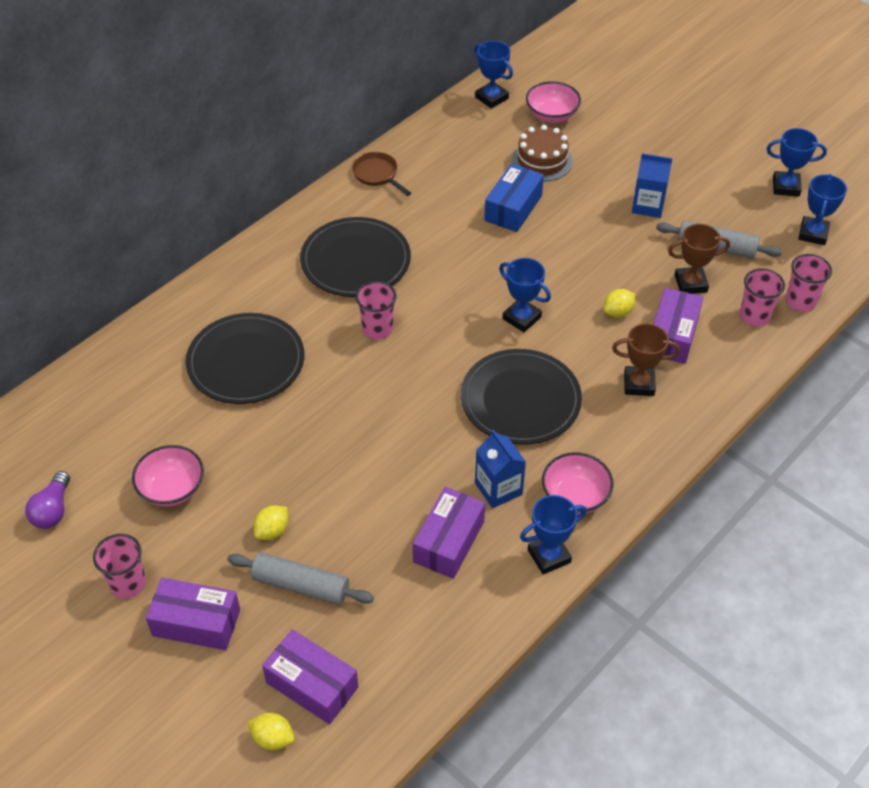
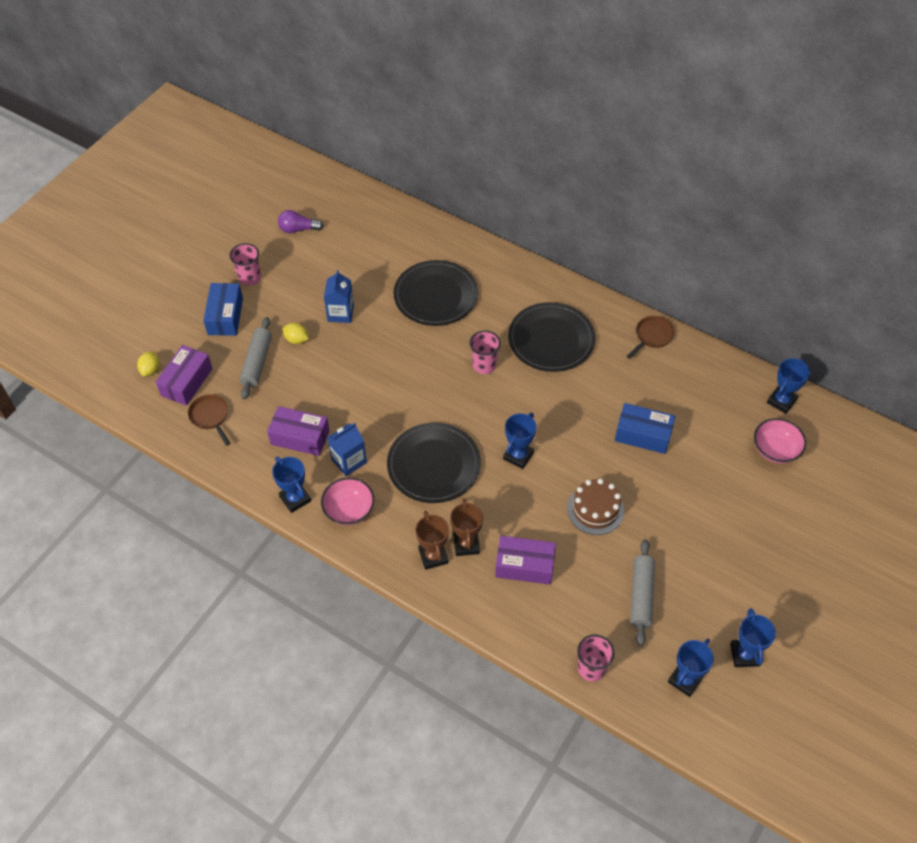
camera: 80 degrees right, 5 degrees up
pink bowl [132,445,204,507] -> none
purple box [146,578,240,650] -> blue box [203,283,243,336]
brown cake [512,125,573,182] -> brown cake moved to [567,479,624,535]
yellow lemon [604,289,636,317] -> none
blue carton [632,153,672,218] -> blue carton moved to [324,270,354,323]
brown trophy [668,224,730,294] -> brown trophy moved to [415,511,449,570]
pink cup [740,268,785,327] -> none
blue trophy [798,174,847,245] -> blue trophy turned 60 degrees counterclockwise [668,639,714,697]
none -> brown pan [188,394,230,446]

